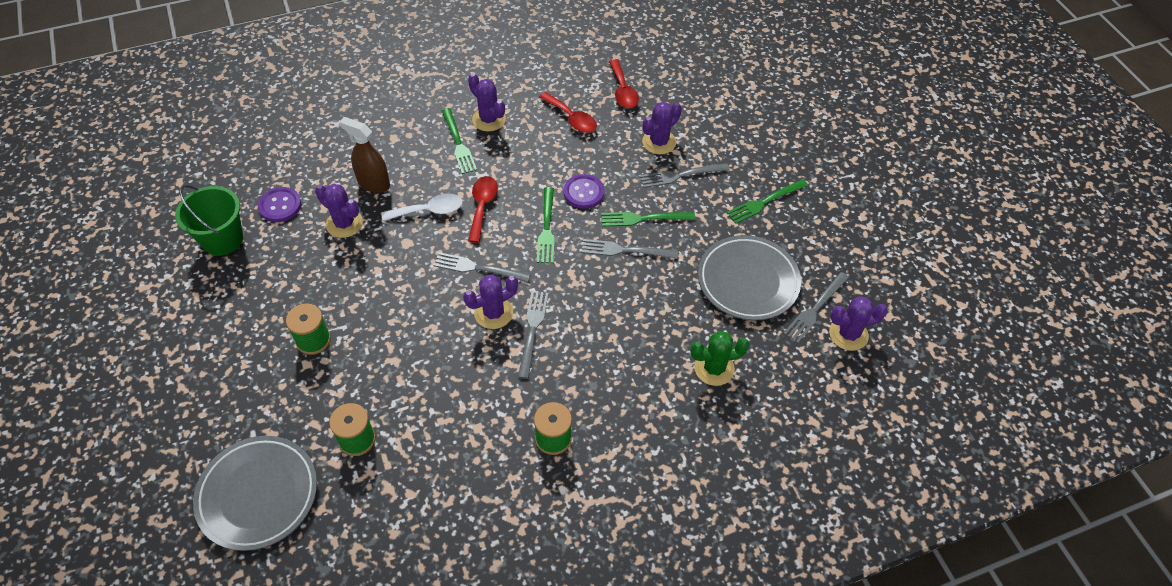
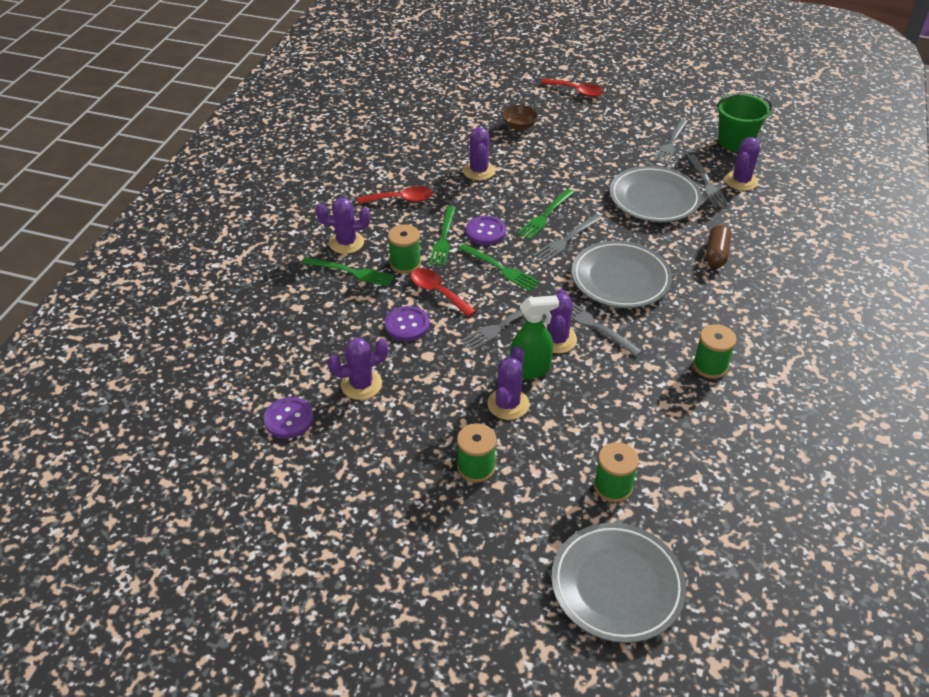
camera: 50 degrees left, 10 degrees down
green bucket [175,185,243,256] -> green bucket moved to [716,93,772,152]
brown spray bottle [339,117,390,193] -> none
white spoon [381,194,463,221] -> purple button [385,306,430,341]
red spoon [609,59,639,108] -> red spoon moved to [541,79,604,97]
grey fork [640,163,730,188] -> grey fork moved to [653,119,688,165]
green cactus [691,331,749,386] -> brown capsule [706,224,731,267]
green fork [726,179,808,224] -> green fork moved to [429,206,456,266]
none -> green spool [388,224,421,274]
none -> purple cactus [487,346,530,420]
none -> brown bowl [502,105,538,131]
none -> green spray bottle [510,295,559,379]
none -> grey plate [571,241,672,308]

